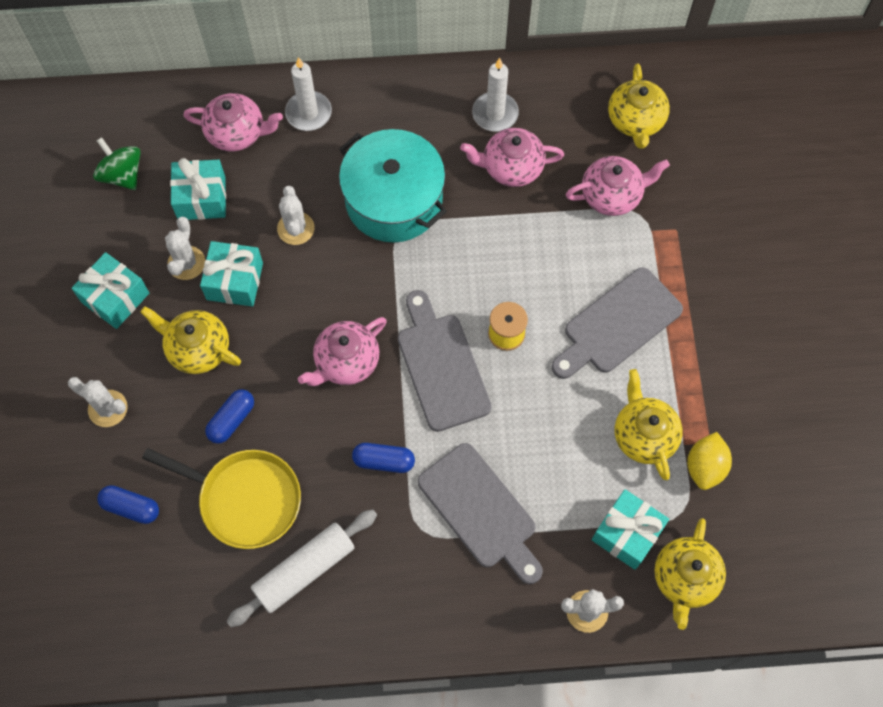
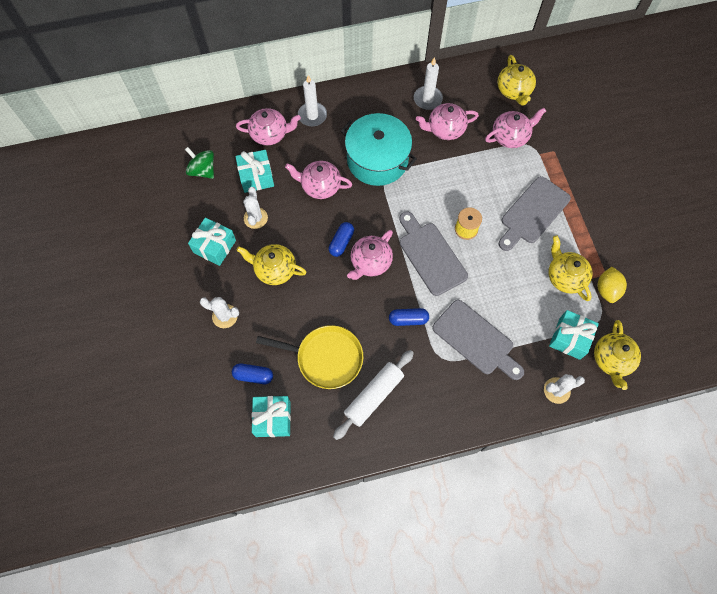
camera: 10 degrees left, 0 degrees up
turquoise gift [200,241,263,307] -> turquoise gift moved to [252,396,291,437]
blue capsule [205,389,254,444] -> blue capsule moved to [329,222,354,257]
white cactus [277,186,314,245] -> pink teapot [285,161,352,199]

